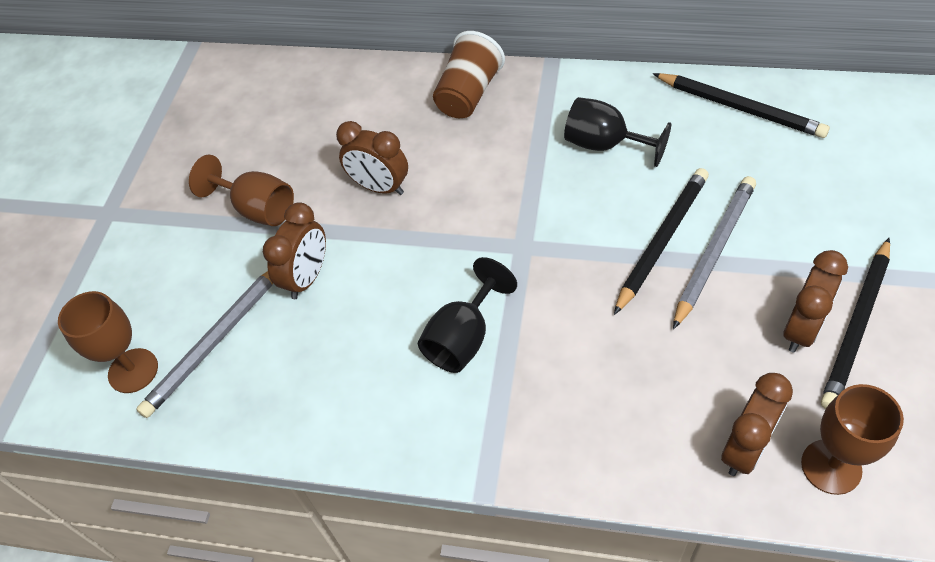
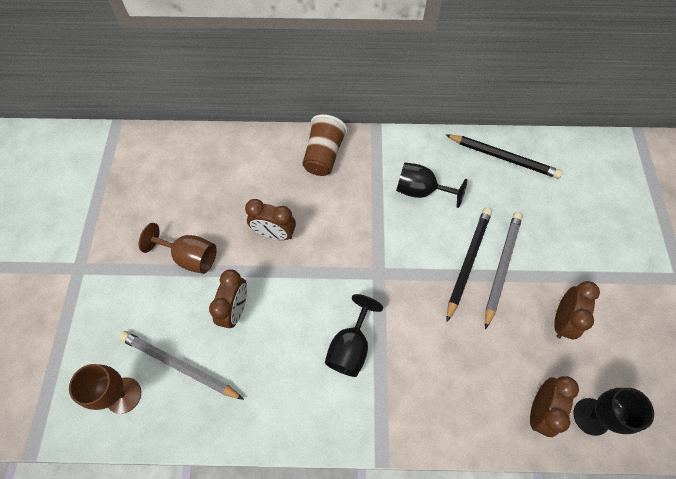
camera: 15 degrees left, 10 degrees up
grey pencil [136,271,273,418] -> grey pencil turned 90 degrees clockwise [119,331,244,400]
brown goblet [801,384,904,495] -> black goblet [574,388,654,436]
black pencil [821,238,890,409] -> none

